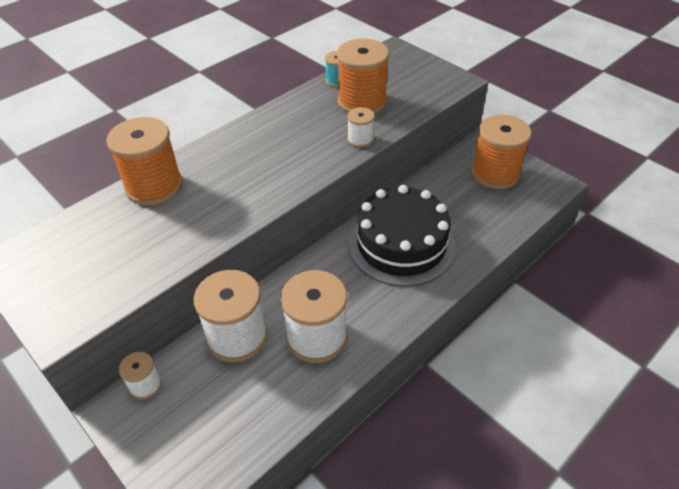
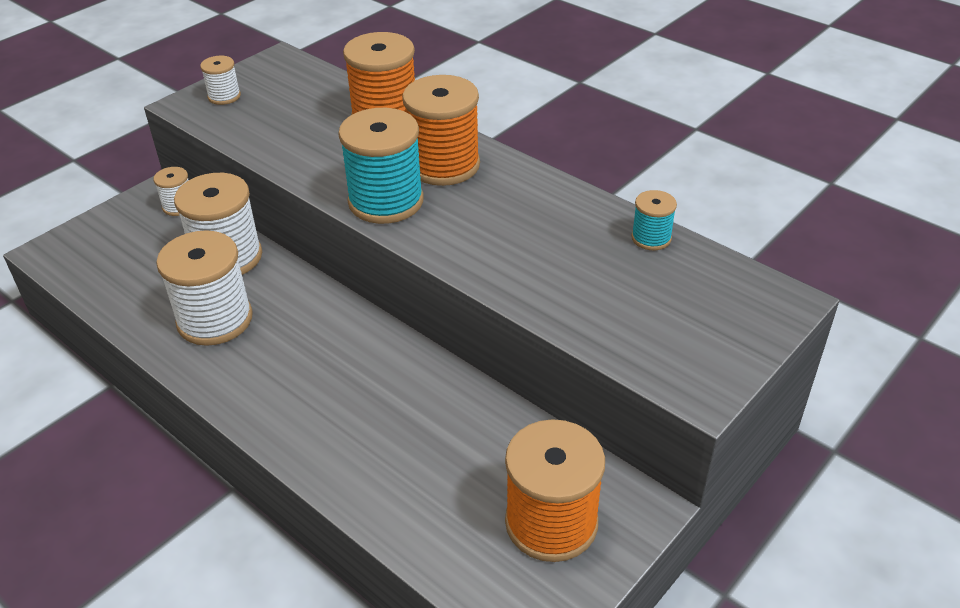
camera: 85 degrees right, 5 degrees down
orange spool [337,38,389,114] -> orange spool moved to [402,75,480,186]
white spool [347,107,375,148] -> white spool moved to [200,56,241,105]
black cake [349,185,456,286] -> none
none -> turquoise spool [338,108,424,224]

